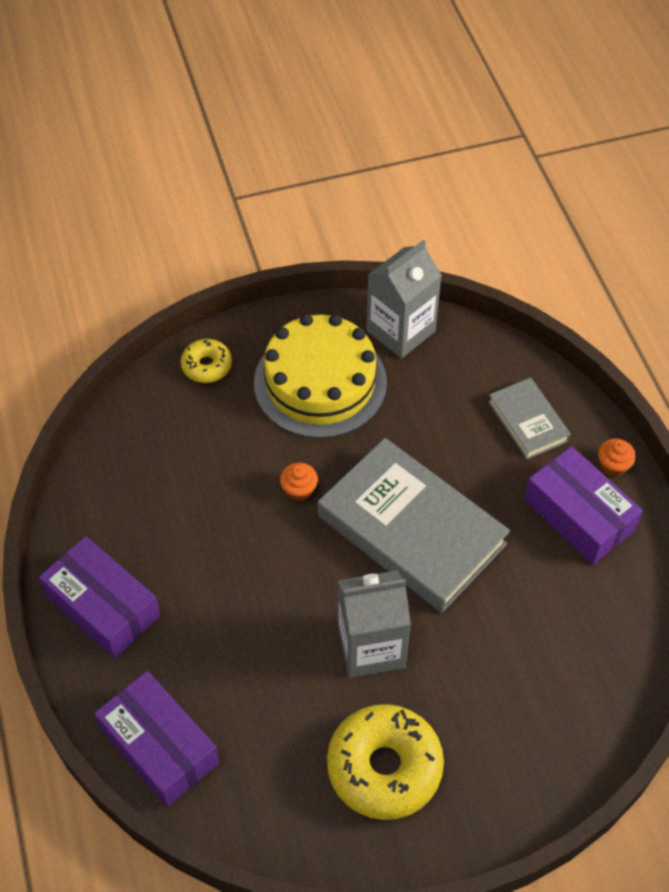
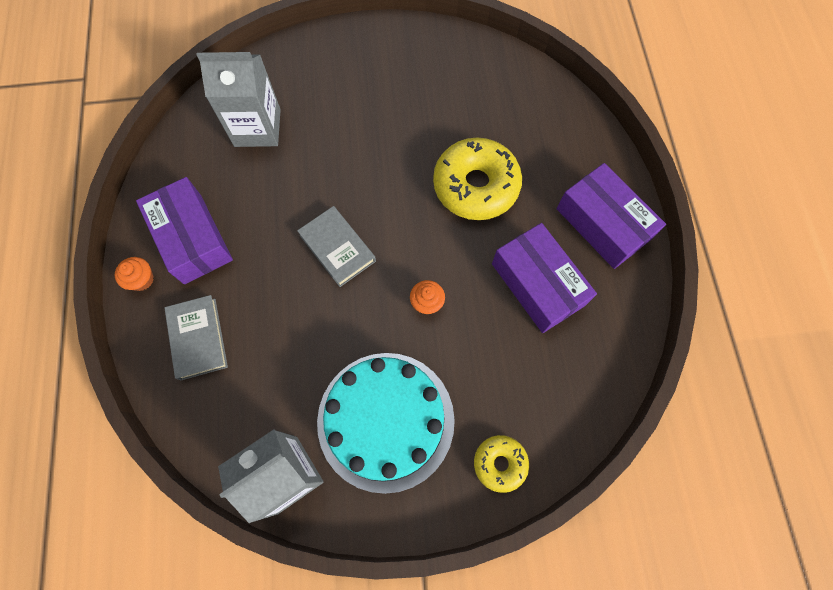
camera: 170 degrees left, 15 degrees up
purple box [94,671,219,807] -> purple box moved to [492,223,597,333]
yellow cake [254,314,387,438] -> turquoise cake [317,353,455,494]
grey book [318,438,510,613] -> grey book [297,206,376,287], size x0.50
yellow donut [327,704,444,820] -> yellow donut moved to [433,138,522,220]
grey carton [338,570,411,678] -> grey carton moved to [196,52,281,147]

